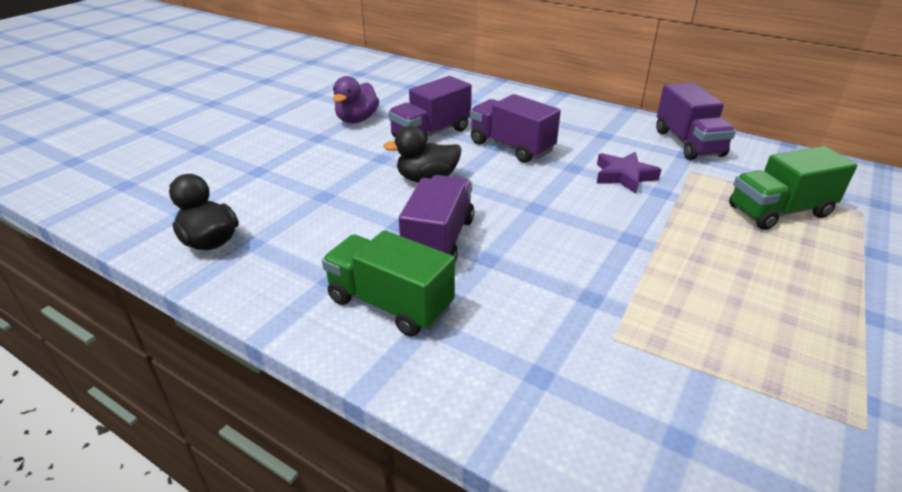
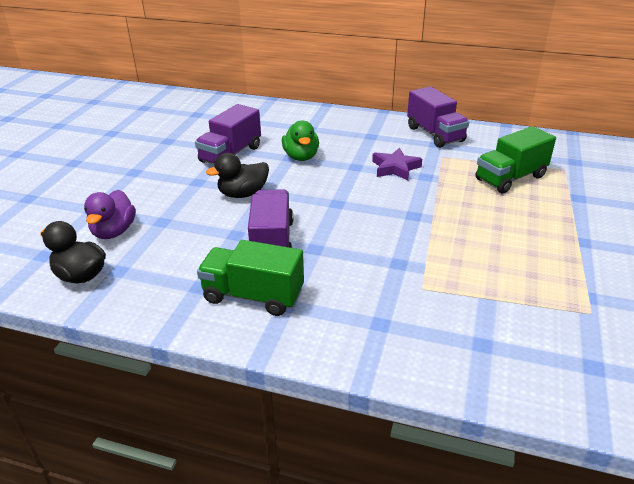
camera: 15 degrees left, 0 degrees up
purple duck [333,76,379,123] -> purple duck moved to [84,190,136,239]
purple truck [470,94,561,163] -> green duck [282,120,319,161]

